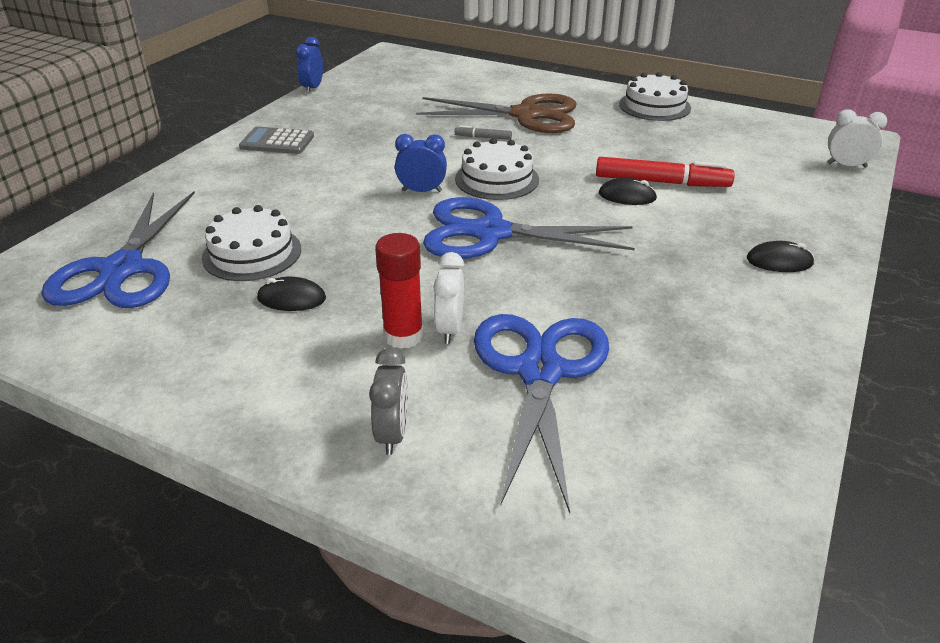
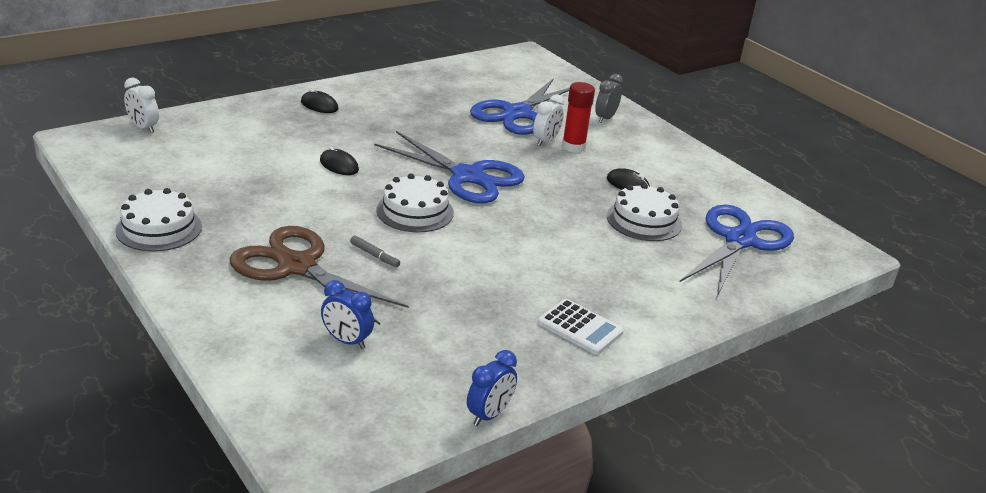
camera: 155 degrees left, 5 degrees down
grey calculator [239,127,314,154] -> white calculator [538,299,624,355]
blue clock [395,134,447,192] -> blue clock moved to [321,280,374,349]
red marker [596,157,735,187] -> none

